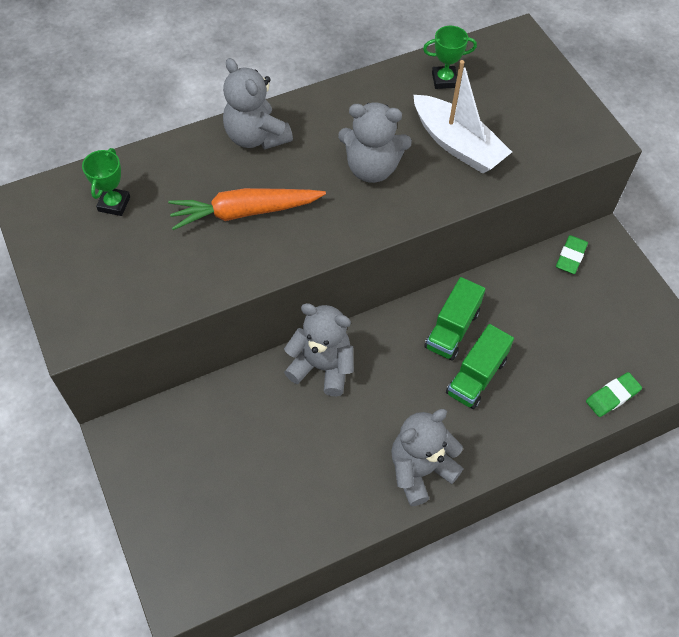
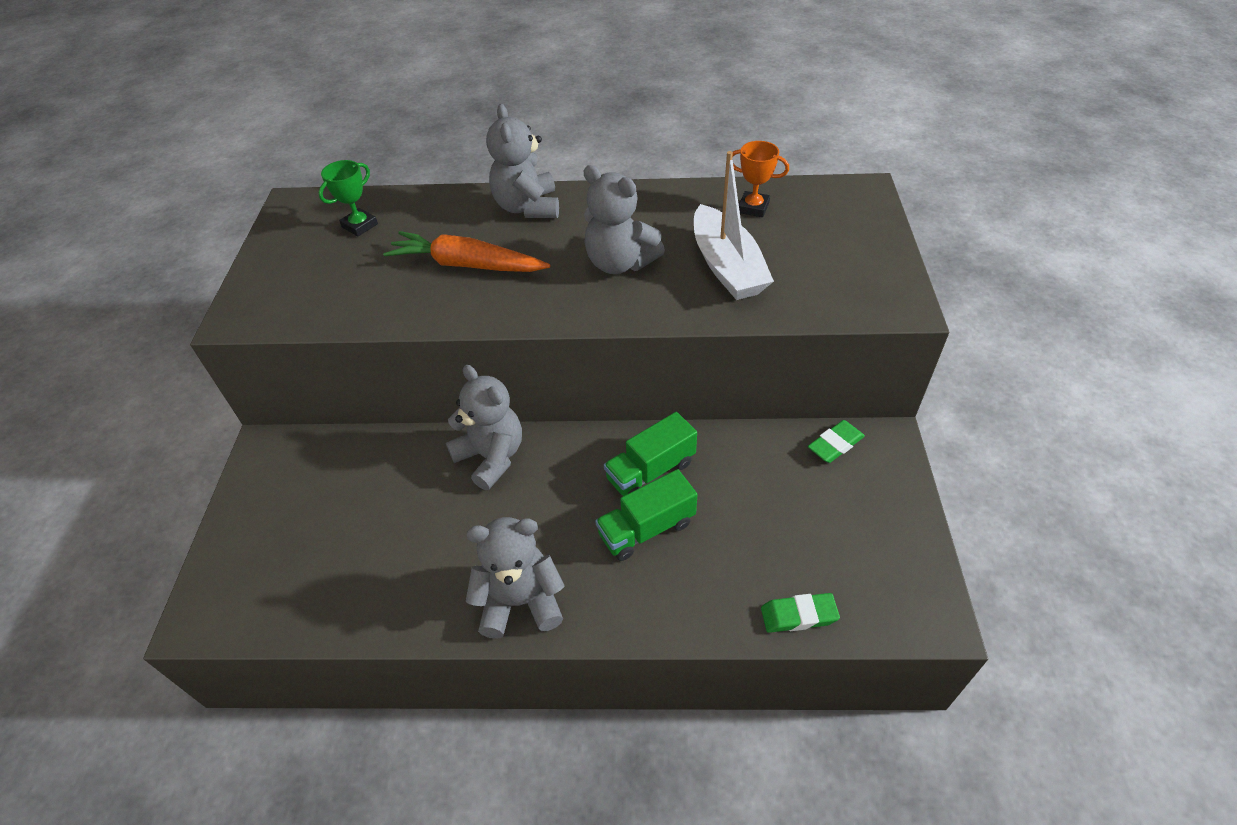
camera: 30 degrees right, 10 degrees down
green trophy [423,26,477,89] -> orange trophy [732,141,789,217]

